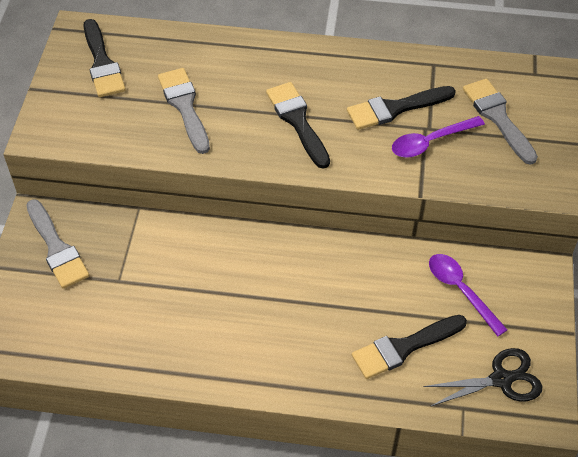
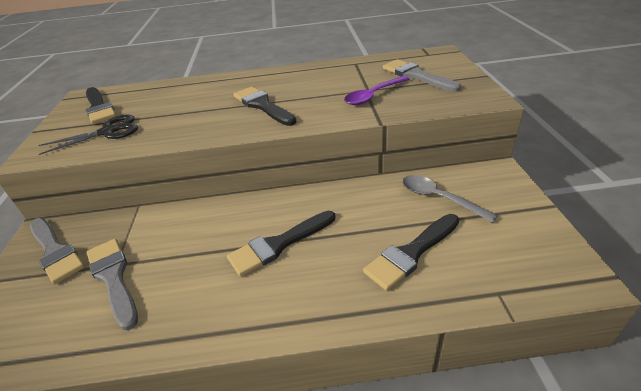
camera: 10 degrees left, 15 degrees down
grey brush [158,68,210,154] -> grey brush moved to [87,239,138,330]
black brush [347,86,456,130] -> black brush moved to [227,211,335,277]
black scissors [423,348,542,406] -> black scissors moved to [39,114,138,155]
purple spoon [429,254,508,336] -> grey spoon [403,175,498,223]

